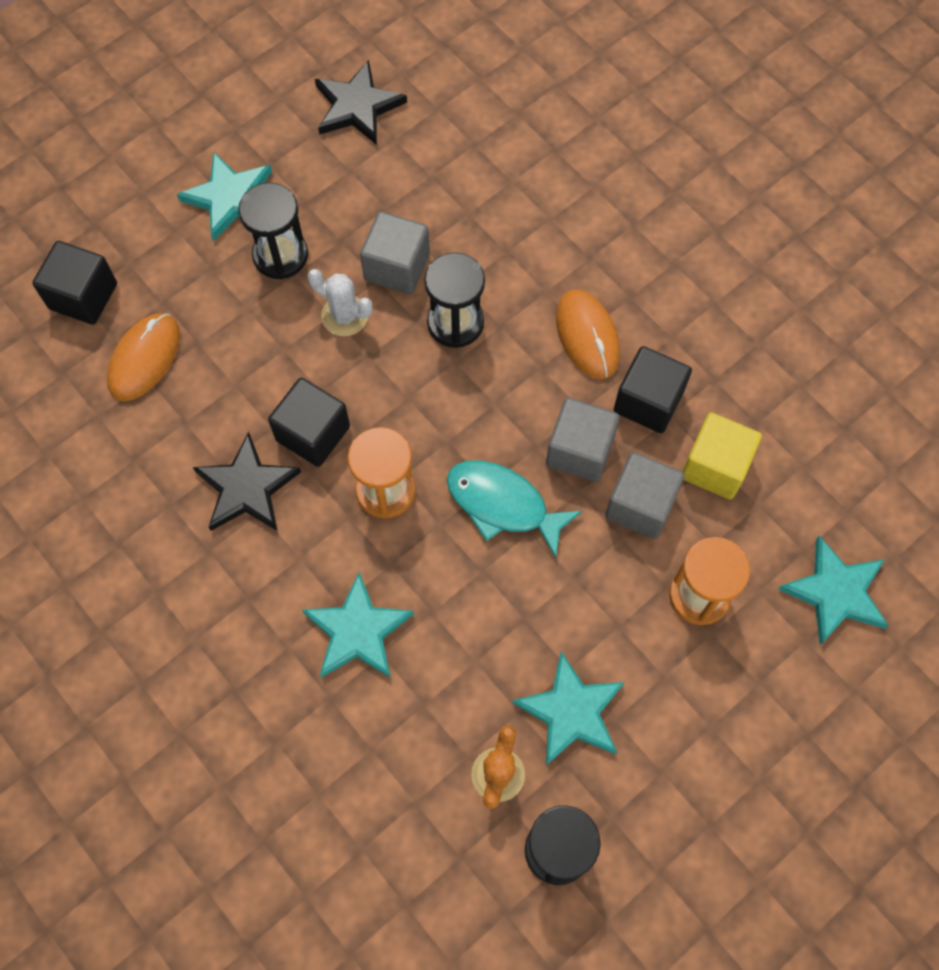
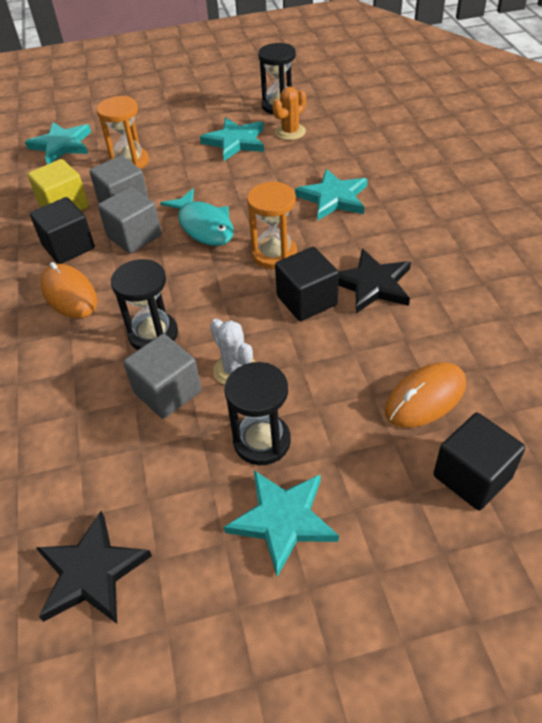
camera: 150 degrees left, 20 degrees down
orange mouse [556,289,620,379] -> orange mouse turned 45 degrees counterclockwise [41,262,97,318]

